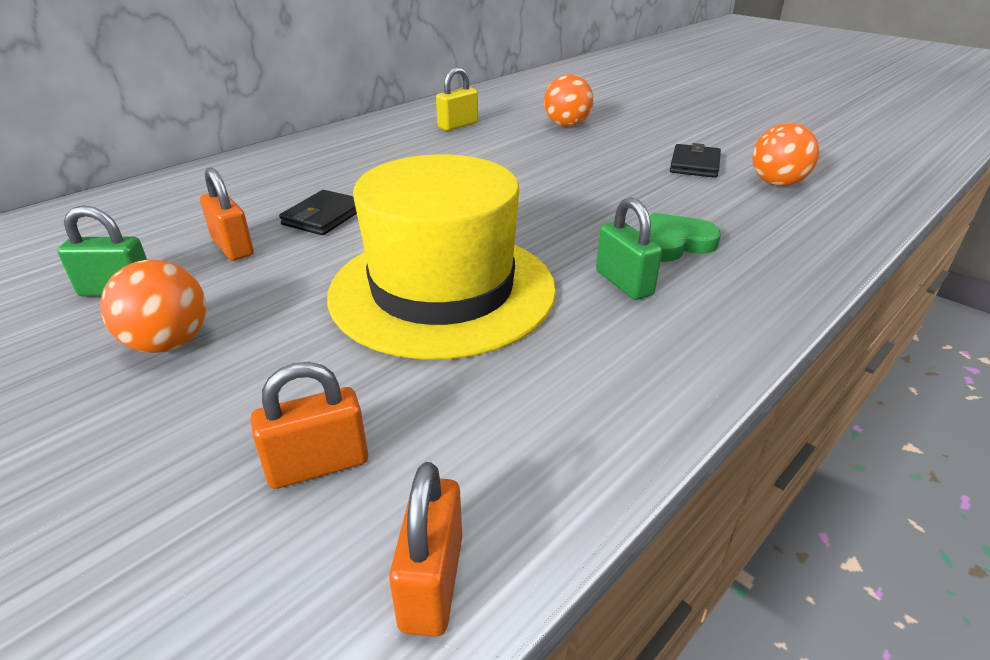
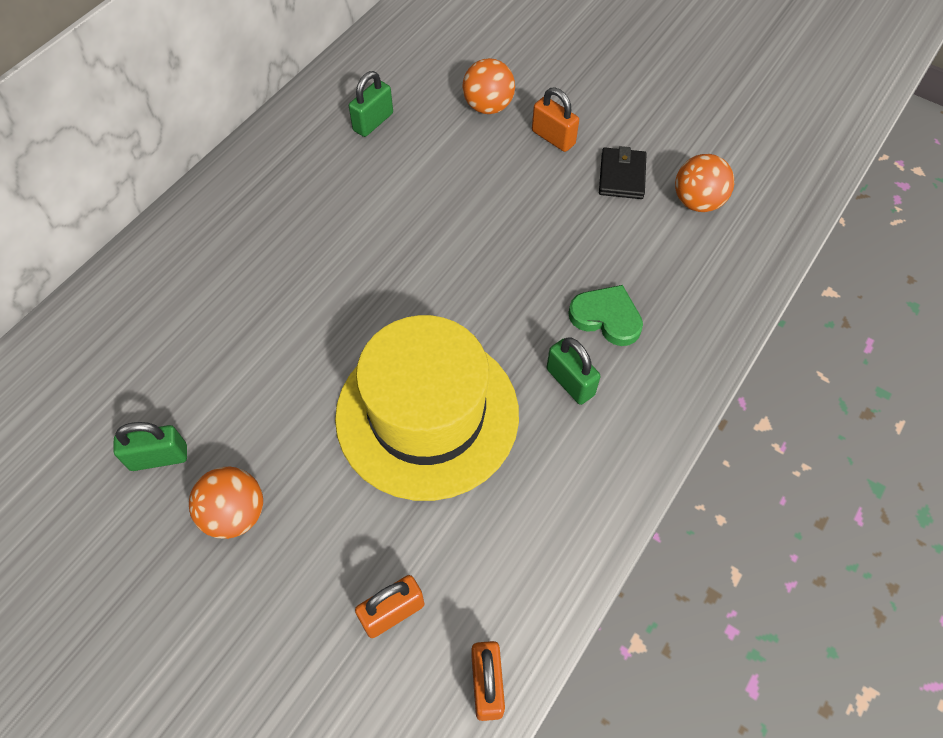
camera: 10 degrees left, 25 degrees up
orange padlock [200,167,254,261] -> orange padlock moved to [532,88,579,152]
black wallet [279,190,357,235] -> none
yellow padlock [436,67,478,131] -> green padlock [349,71,393,137]
green heart [639,213,721,262] -> green heart turned 60 degrees clockwise [568,285,643,346]

